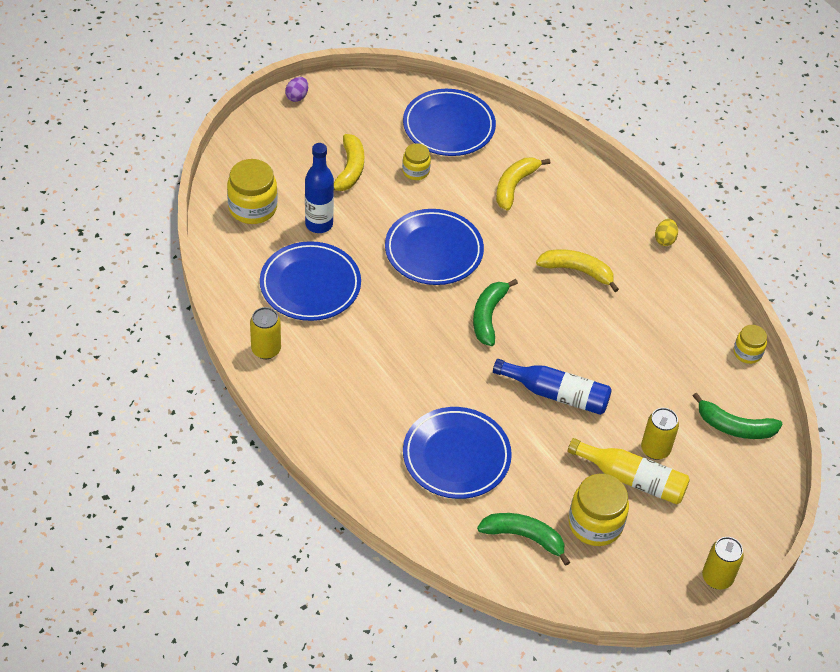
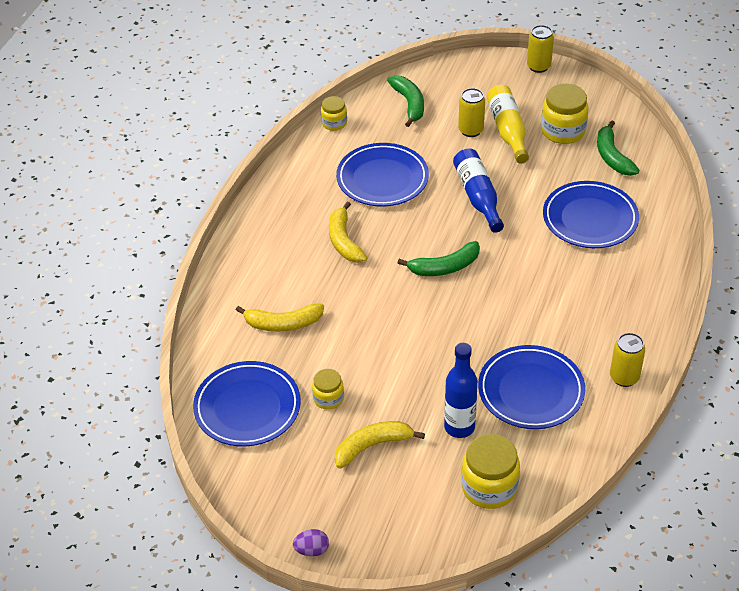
camera: 120 degrees left, 5 degrees down
blue plate [385,209,484,285] -> blue plate moved to [336,143,429,207]
yellow egg [655,219,678,246] -> none

